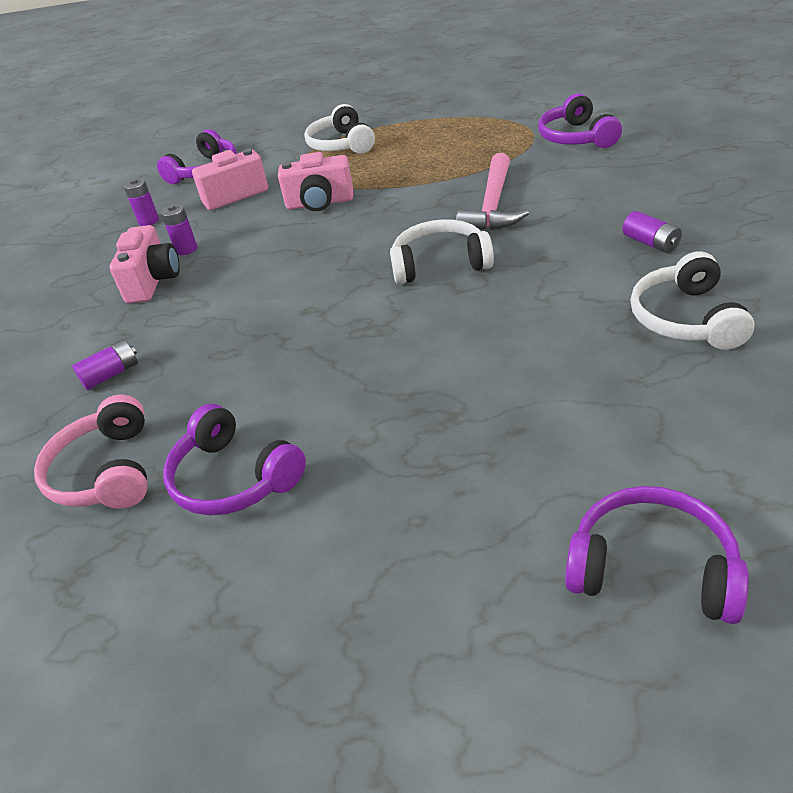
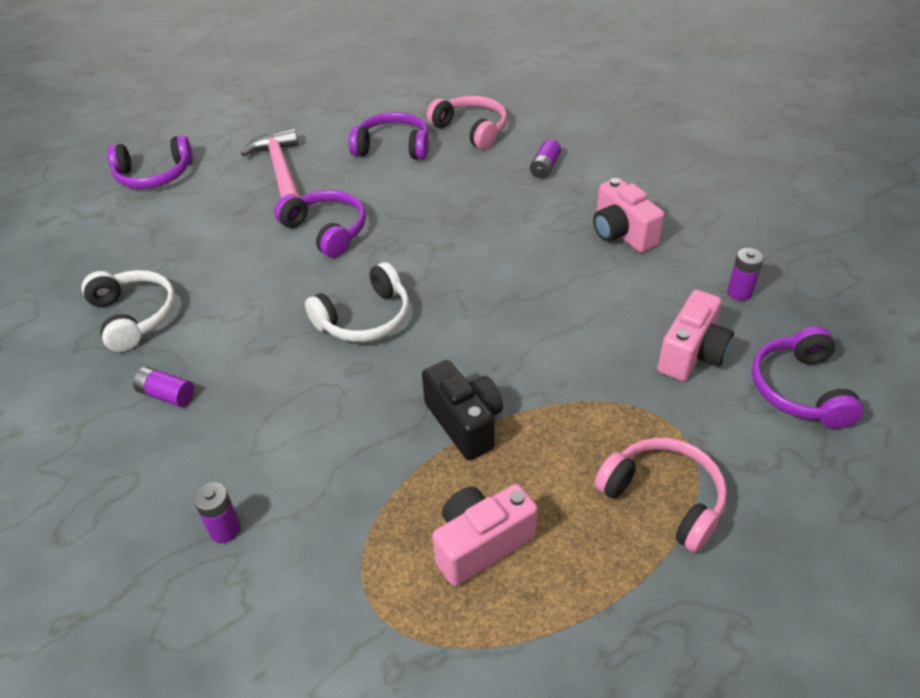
camera: 145 degrees right, 5 degrees up
purple battery [161,204,197,255] -> purple battery moved to [194,483,241,543]
pink camera [278,152,353,211] -> pink camera moved to [432,484,538,586]
white headphones [304,104,375,154] -> pink headphones [594,438,727,553]
pink hammer [456,153,529,230] -> pink hammer moved to [241,128,300,198]
purple headphones [538,93,622,148] -> purple headphones moved to [274,190,366,258]
none -> black camera [422,360,503,460]

